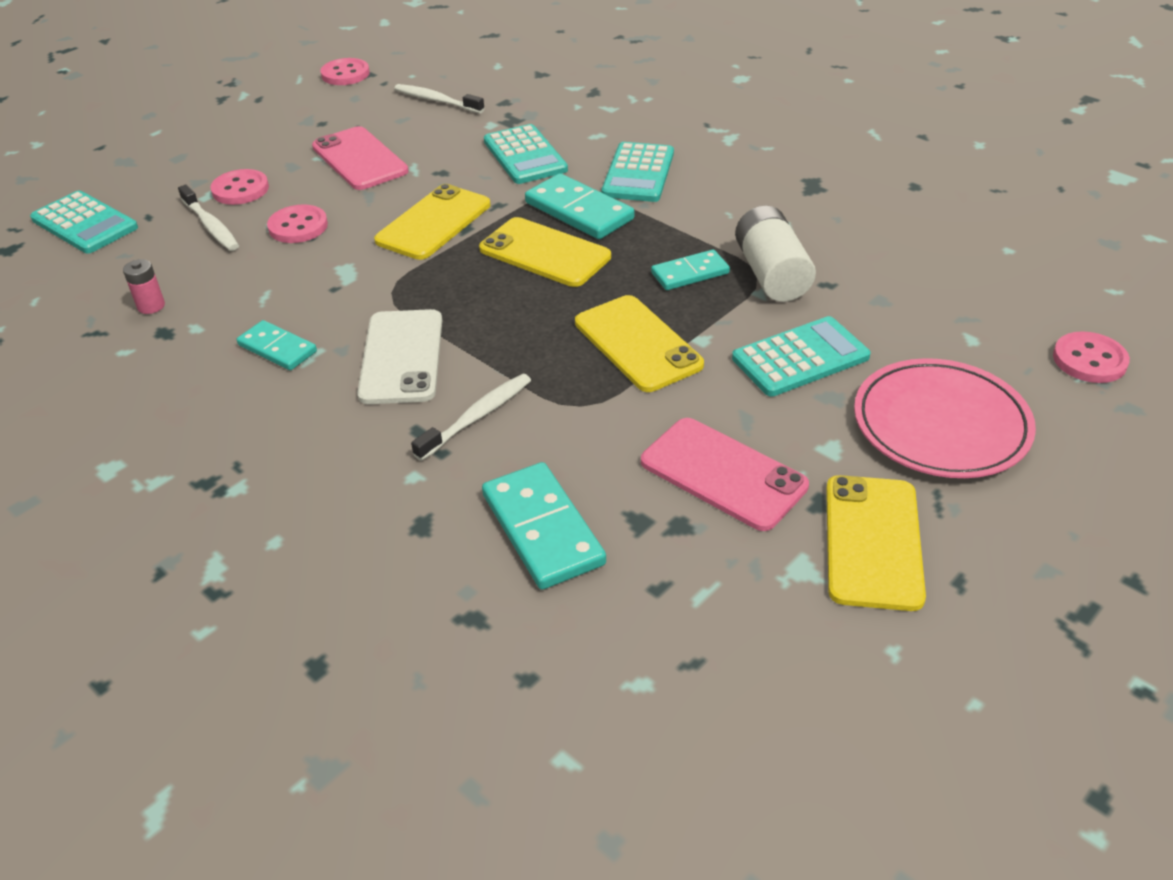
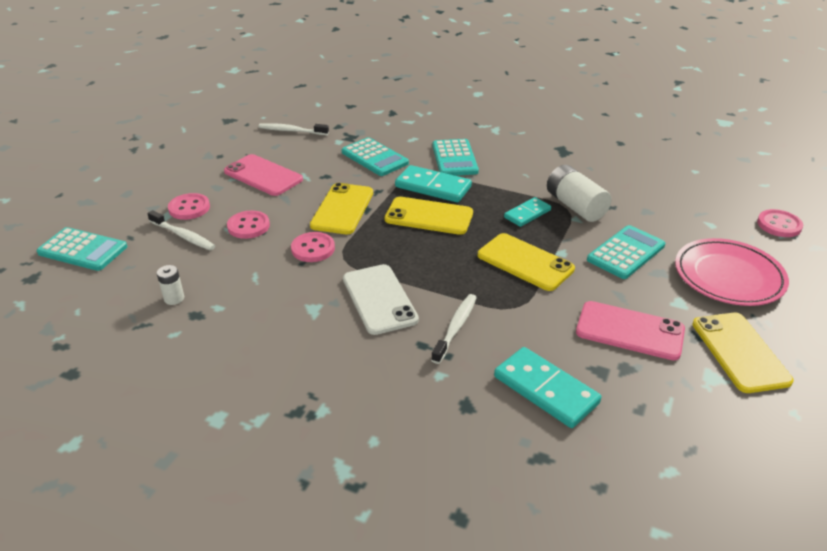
camera: 20 degrees left, 5 degrees down
pink battery [123,259,165,314] -> white battery [157,265,184,305]
turquoise domino [237,320,317,370] -> none
pink button [320,58,370,85] -> pink button moved to [291,232,335,262]

